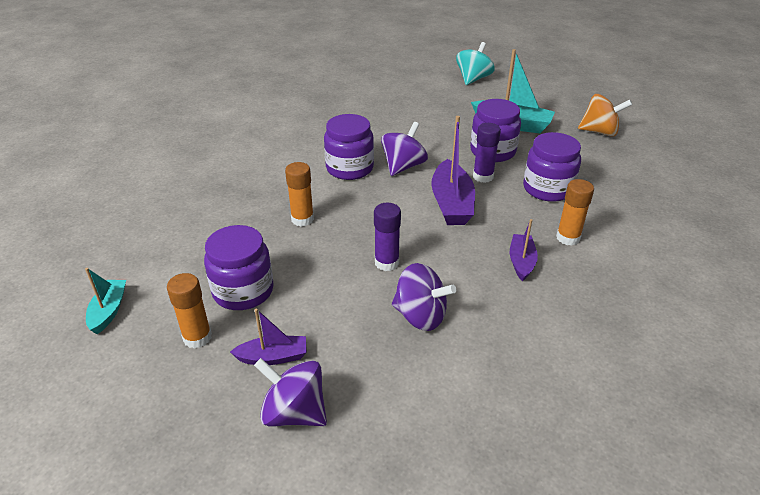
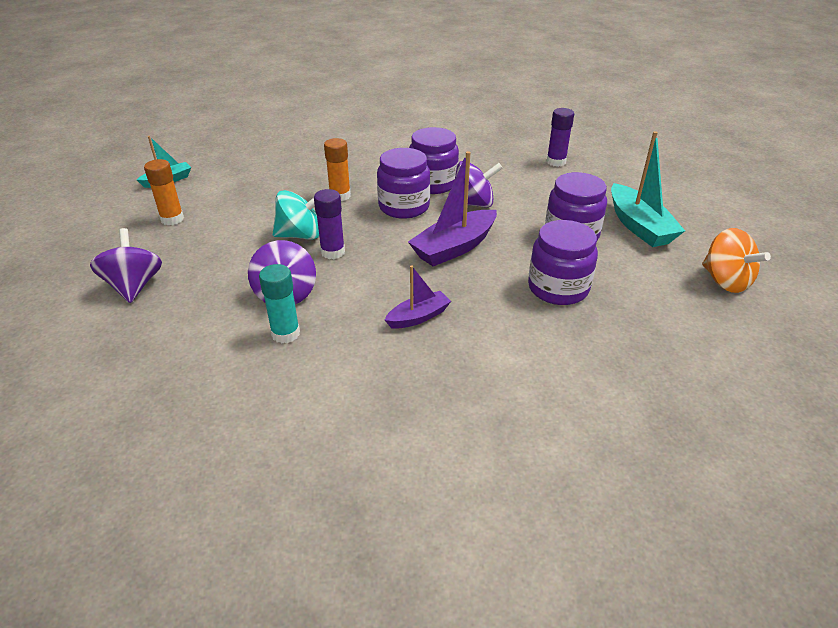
camera: 50 degrees right, 0 degrees up
purple jar [204,225,274,310] -> purple jar moved to [377,148,430,219]
purple boat [230,309,307,365] -> none
turquoise spinning top [456,42,495,85] -> turquoise spinning top moved to [272,190,319,240]
purple glue stick [473,123,501,183] -> purple glue stick moved to [547,108,574,167]
orange glue stick [556,179,594,246] -> none
none -> turquoise glue stick [259,264,300,343]

